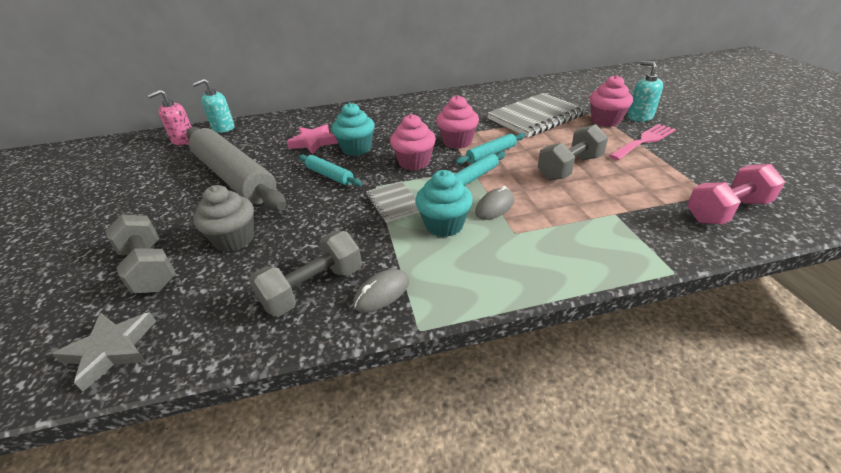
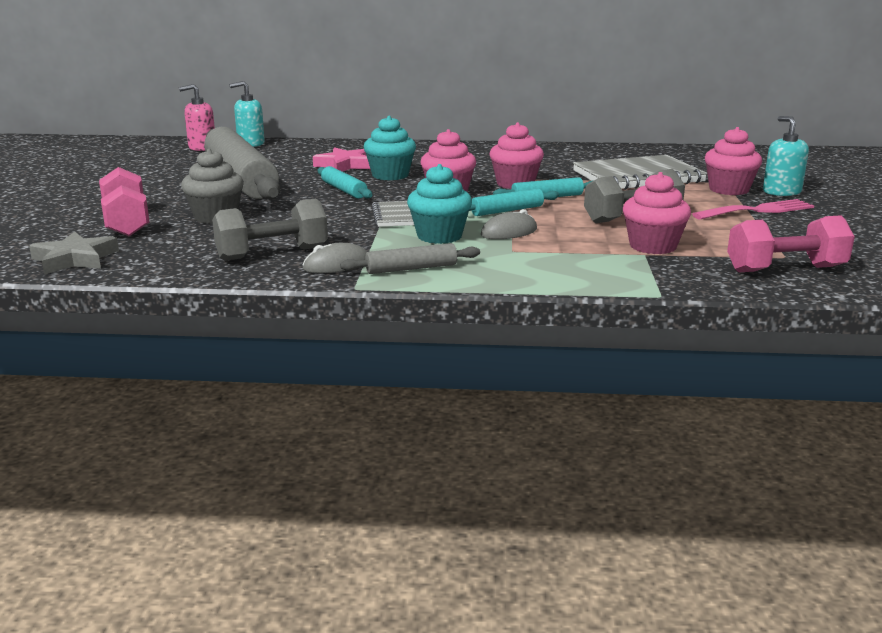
camera: 15 degrees right, 15 degrees down
grey dumbbell [105,214,176,293] -> pink dumbbell [99,167,150,236]
none -> grey rolling pin [340,243,480,274]
none -> pink cupcake [623,172,691,254]

